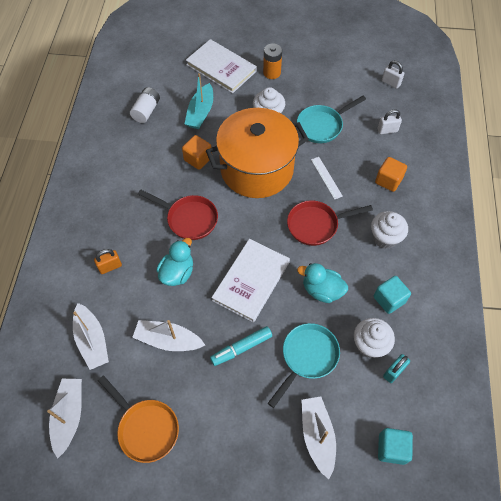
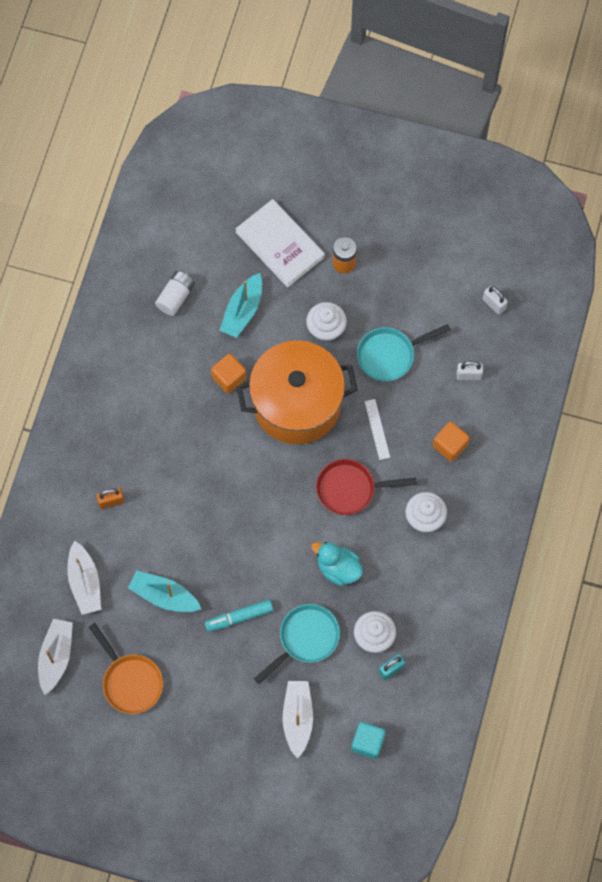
camera: 10 degrees right, 10 degrees up
white boat [132,320,205,351] -> turquoise boat [128,570,201,612]
red pan [138,190,218,240] -> none
turquoise duck [156,238,193,286] -> none
white book [211,239,290,323] -> none
turquoise cube [374,276,411,314] -> none

